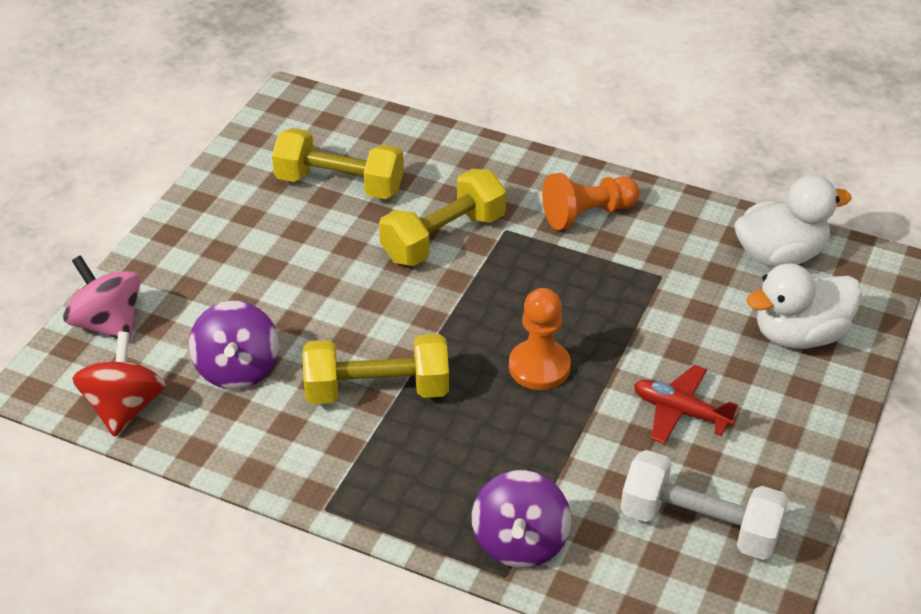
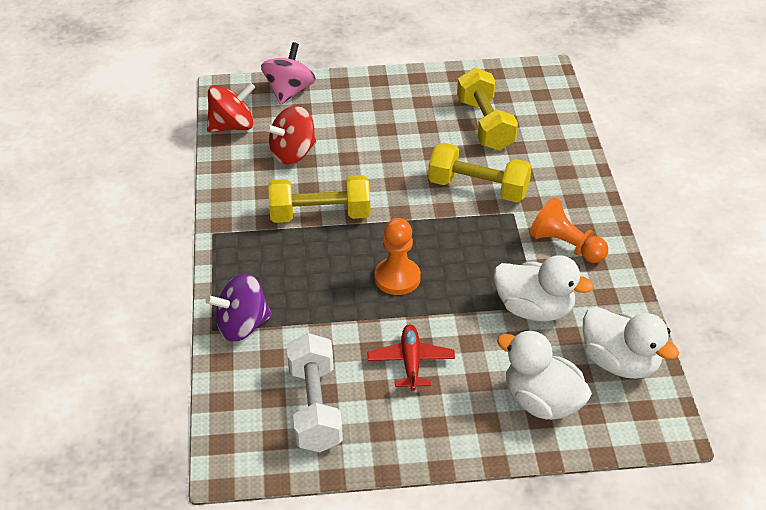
camera: 60 degrees right, 0 degrees up
purple spinning top [189,301,279,390] -> red spinning top [265,106,316,164]
yellow dumbbell [303,334,449,404] -> yellow dumbbell turned 60 degrees counterclockwise [268,175,370,223]
none -> white duck [494,255,594,321]

